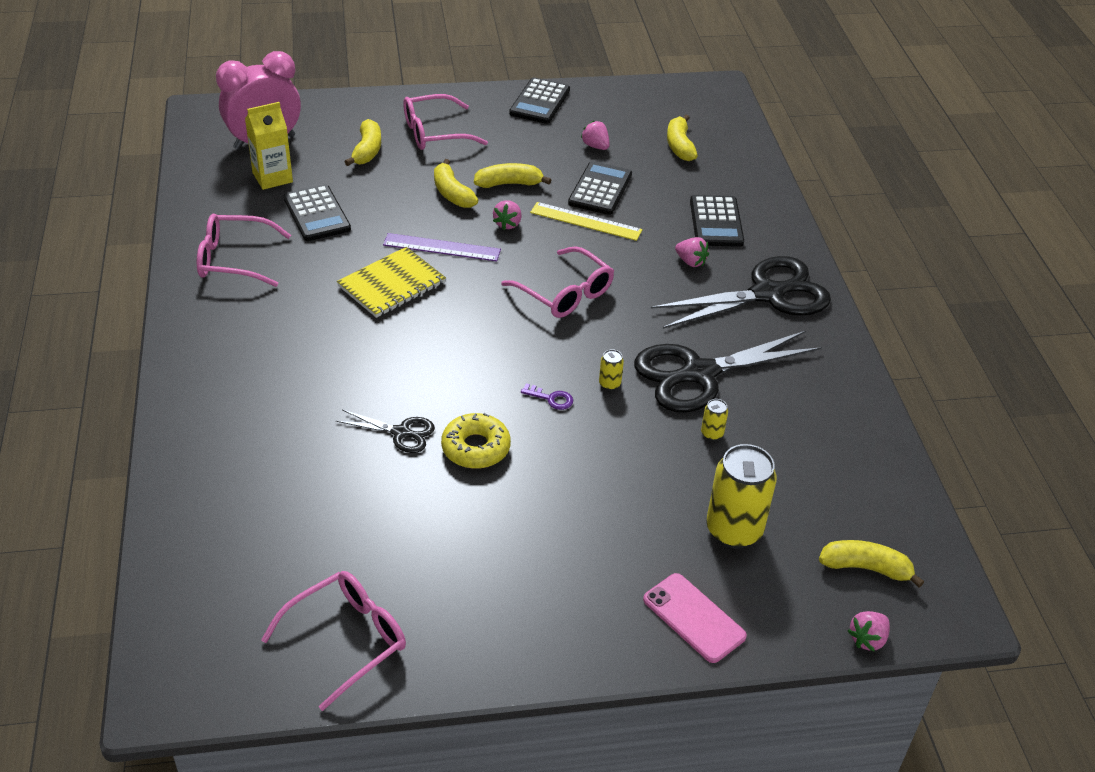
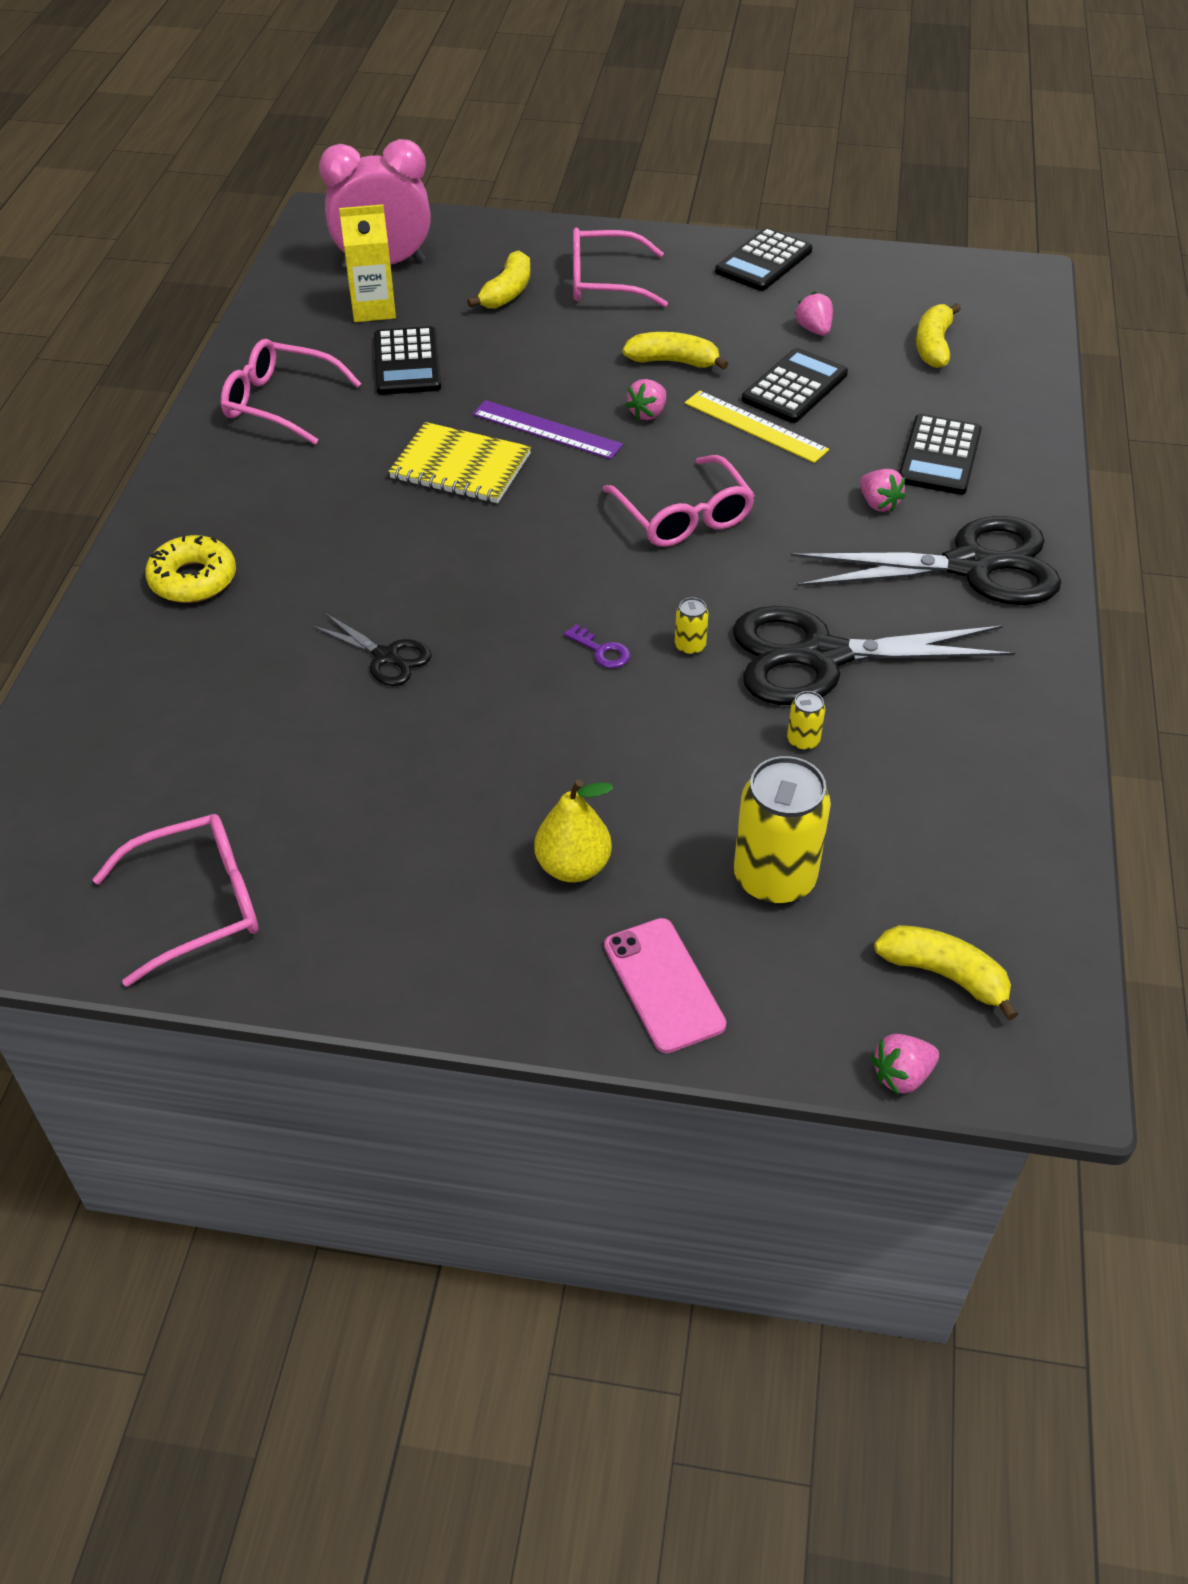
camera: 20 degrees right, 5 degrees up
yellow notebook [337,247,446,318] -> yellow notebook turned 45 degrees clockwise [388,422,531,503]
yellow banana [434,159,478,208] -> none
yellow donut [441,413,511,469] -> yellow donut moved to [145,535,236,603]
none -> yellow pear [534,780,613,882]

